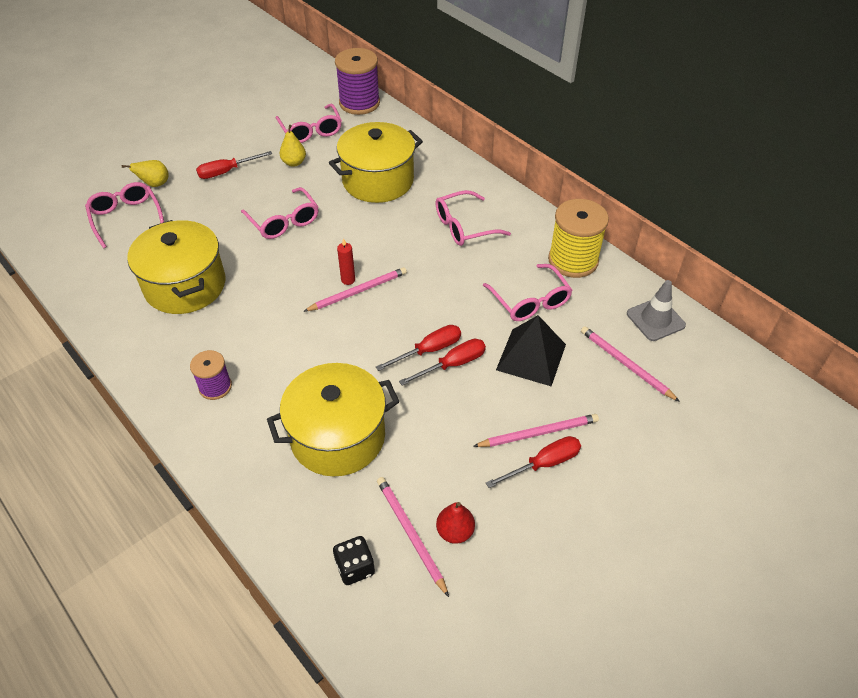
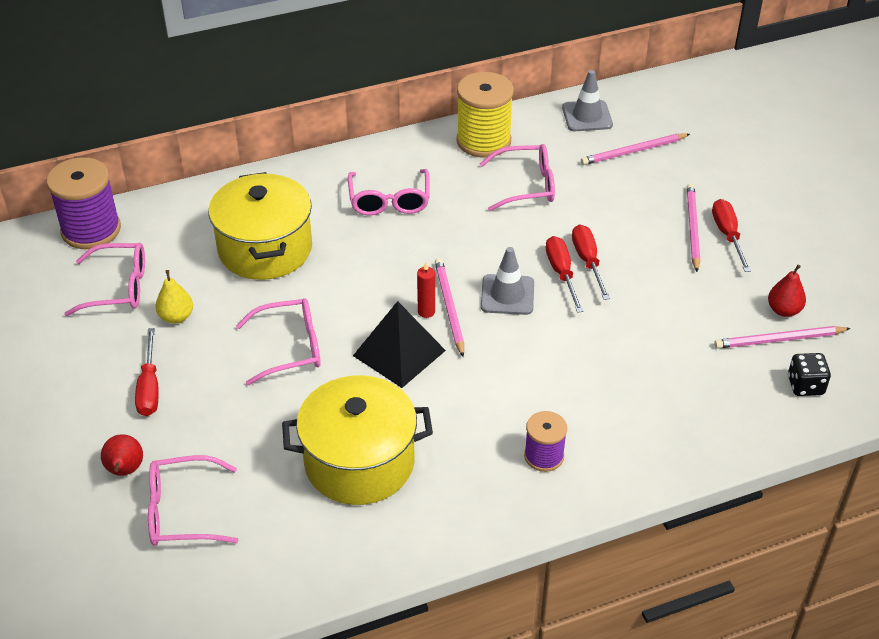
camera: 70 degrees left, 5 degrees down
yellow pear [122,160,169,187] -> red pear [101,434,143,476]
yellow pot [267,363,399,476] -> none
black pyramid [496,315,566,386] -> black pyramid moved to [353,301,446,388]
none -> grey traffic cone [481,247,534,315]

